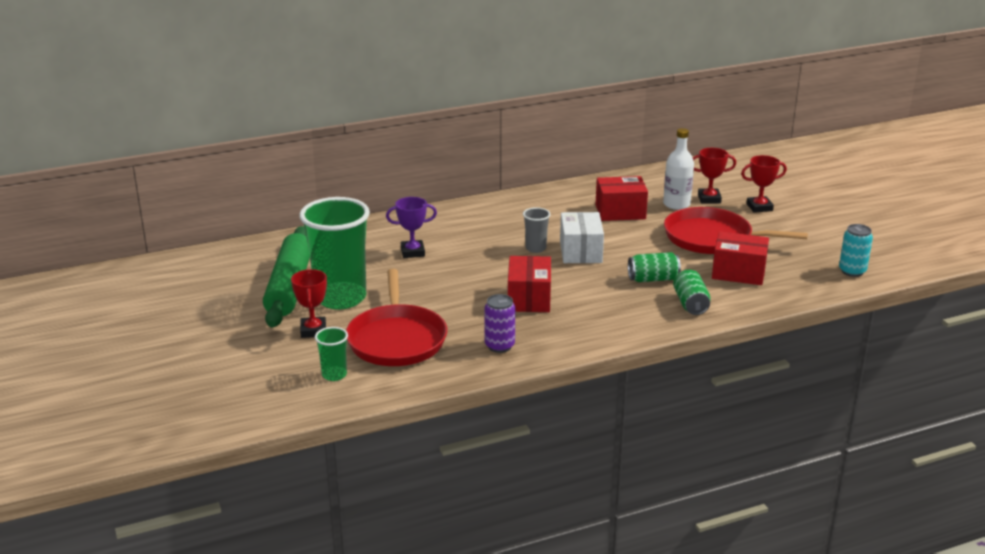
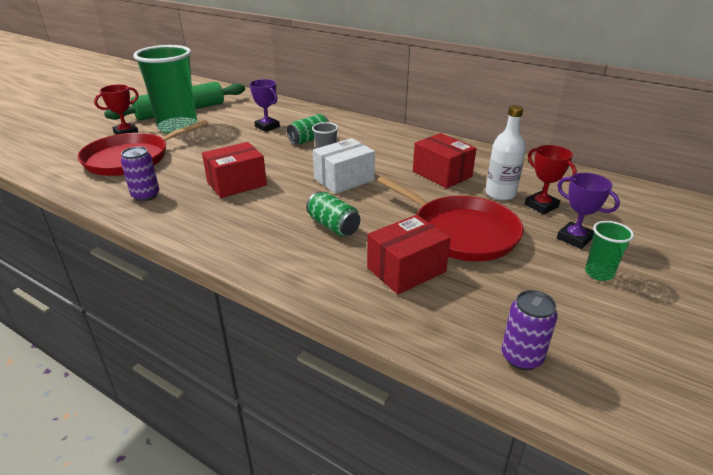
camera: 55 degrees right, 5 degrees up
green cup [315,327,348,381] -> green cup moved to [585,221,634,281]
red pan [664,207,808,254] -> red pan turned 150 degrees clockwise [377,176,524,261]
green can [673,270,711,315] -> green can moved to [287,114,329,144]
red box [712,231,769,285] -> red box turned 75 degrees clockwise [367,215,451,294]
red trophy [741,155,787,213] -> purple trophy [557,173,620,249]
turquoise can [839,224,873,277] -> purple can [501,290,558,370]

